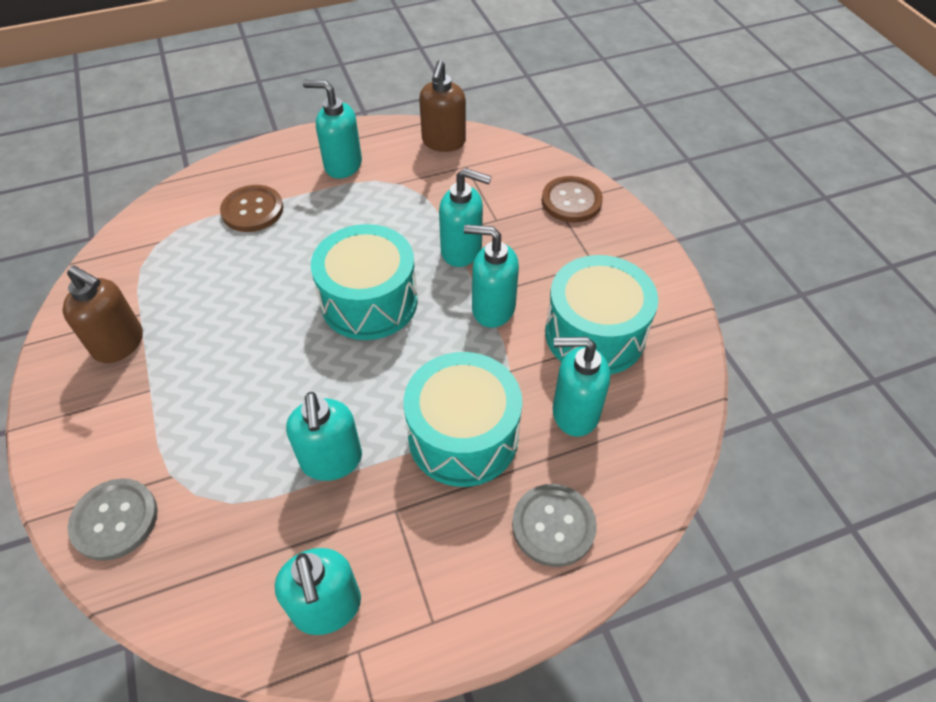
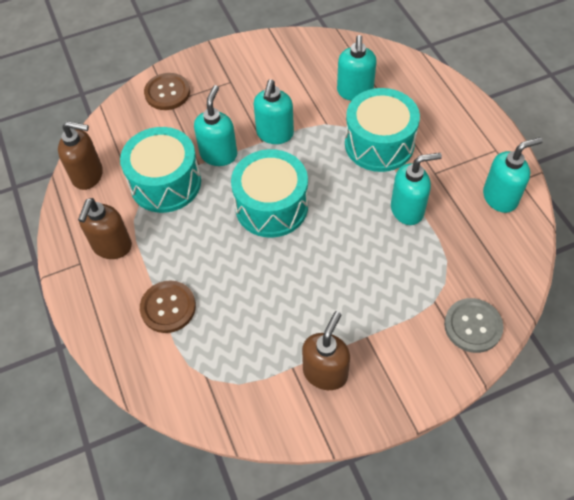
camera: 90 degrees left, 5 degrees up
turquoise soap dispenser [303,80,362,179] -> brown soap dispenser [78,198,132,259]
grey button [512,484,597,567] -> none
turquoise drum [545,255,658,375] -> turquoise drum moved to [120,127,201,213]

